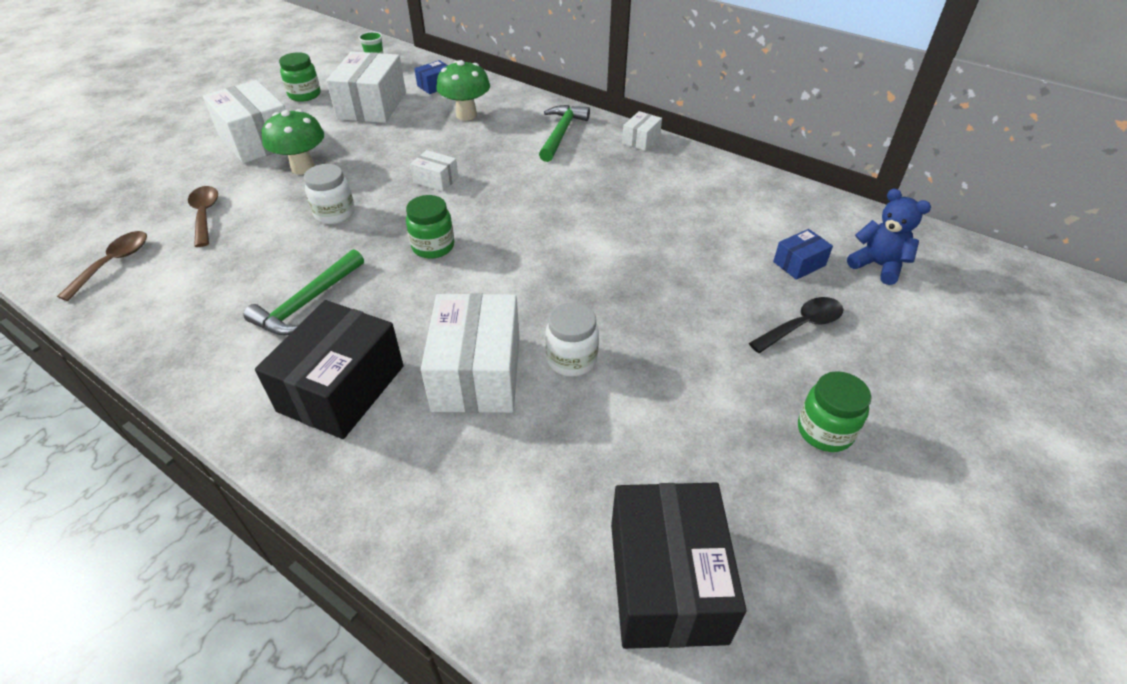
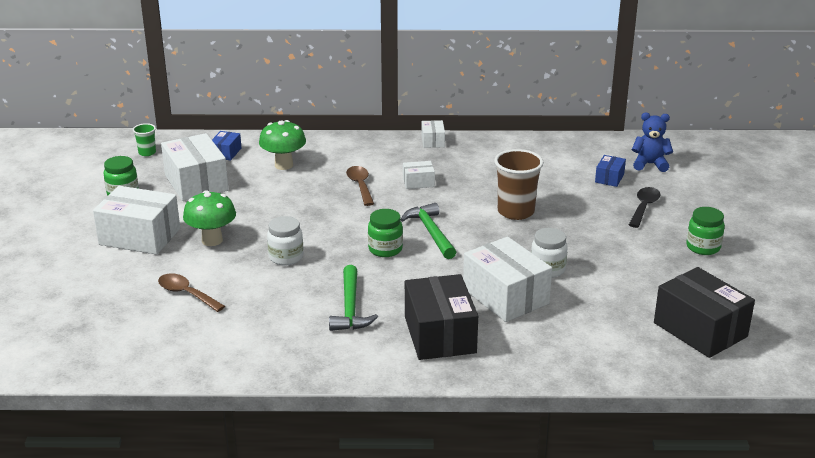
camera: 35 degrees left, 15 degrees down
brown spoon [57,231,147,301] -> brown spoon moved to [346,166,374,206]
white box [410,150,459,192] -> white box moved to [403,161,435,189]
green hammer [539,105,590,162] -> green hammer moved to [400,203,456,259]
none -> brown cup [494,149,544,220]

